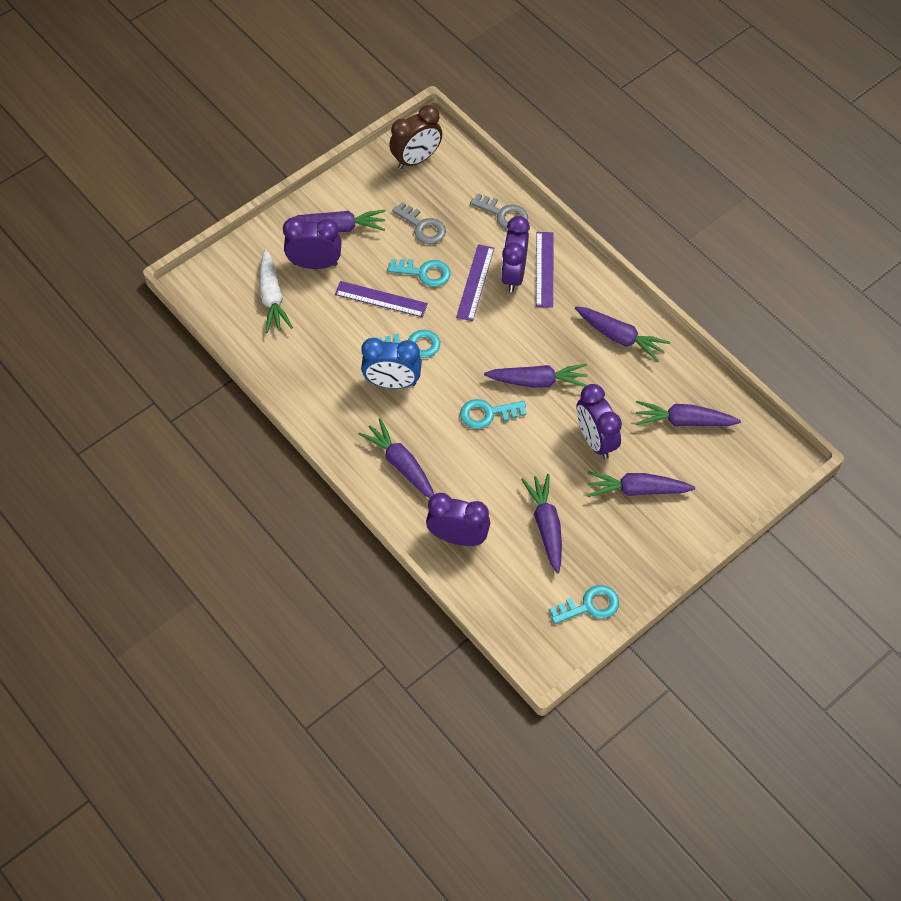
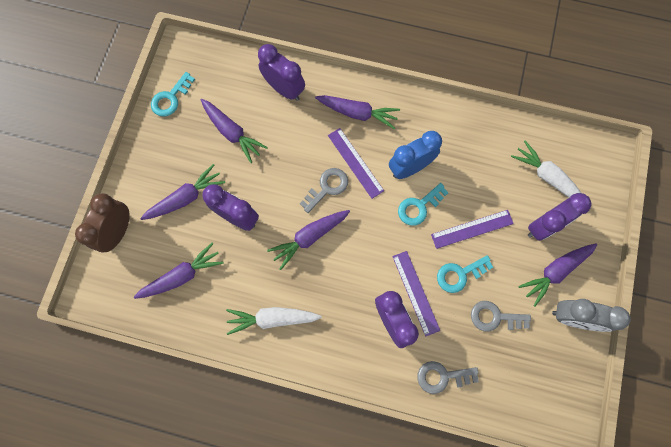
camera: 145 degrees right, 15 degrees up
brown clock [389,105,442,169] -> brown clock moved to [75,193,130,252]
purple clock [426,493,490,546] -> purple clock turned 120 degrees counterclockwise [258,44,305,101]
turquoise key [460,399,526,429] -> grey key [300,168,348,213]
purple ruler [536,232,553,307] -> purple ruler moved to [328,128,384,199]
purple carrot [575,307,670,362] -> white carrot [226,307,322,335]
none -> grey clock [552,299,631,332]

